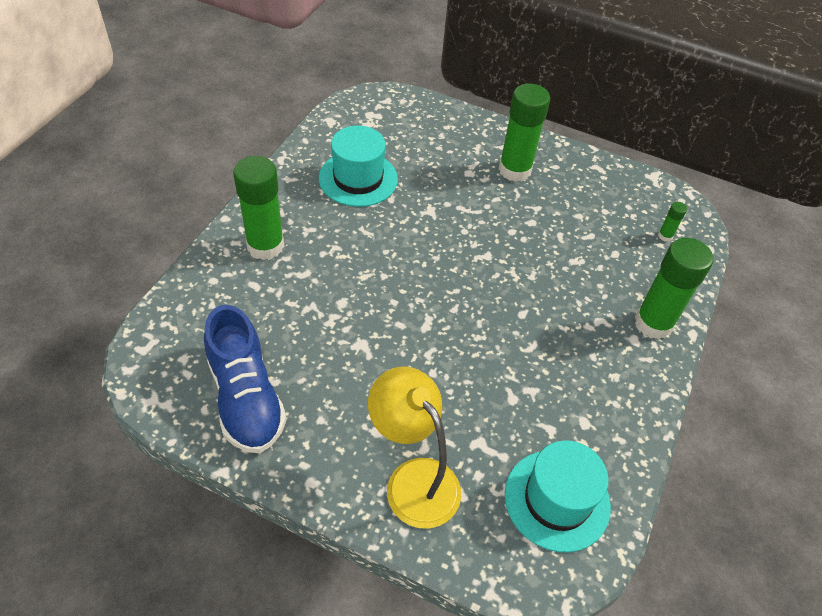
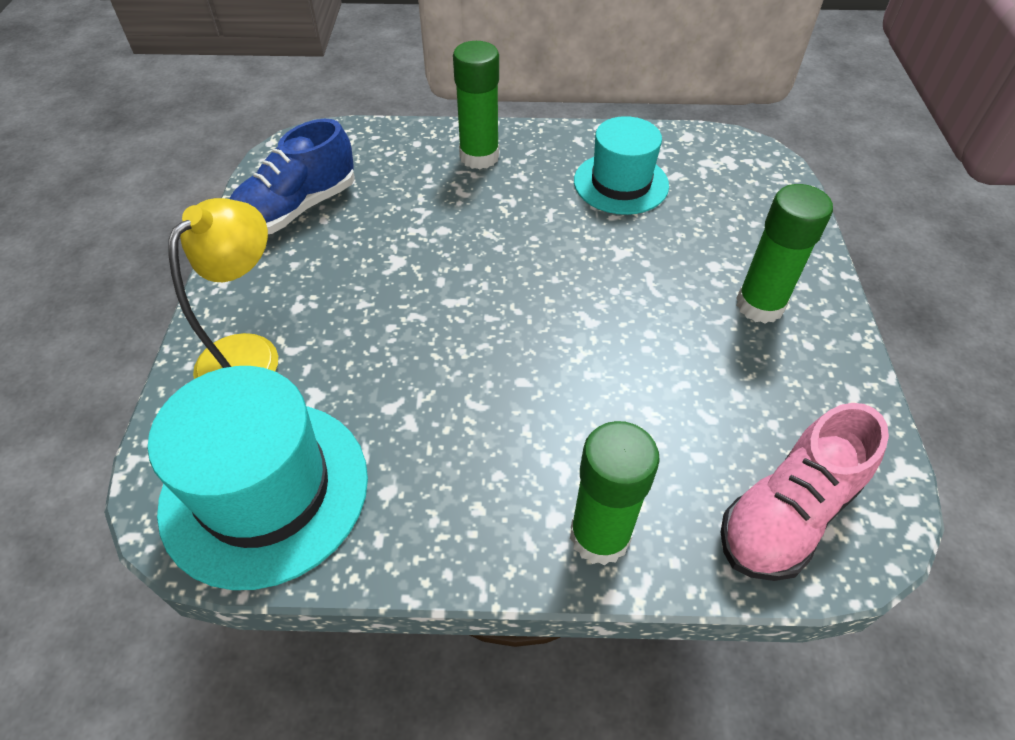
camera: 70 degrees right, 0 degrees up
turquoise hat [505,440,611,552] -> turquoise hat [148,366,368,590], size x1.52
green glue stick [658,202,687,242] -> pink shoe [721,403,889,581]

